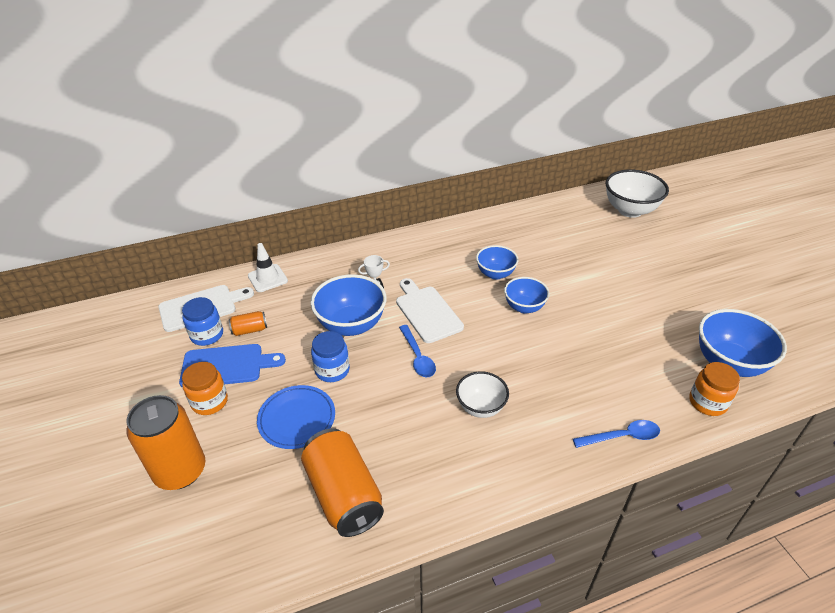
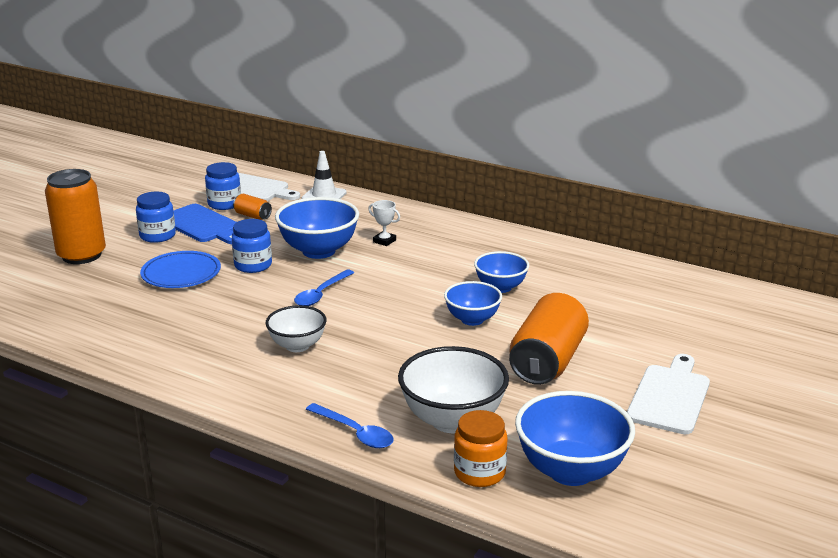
camera: 50 degrees right, 15 degrees down
orange jar [182,362,228,415] -> blue jar [136,192,176,243]
orange can [301,428,384,537] -> orange can moved to [509,293,589,385]
white cutting board [396,278,464,343] -> white cutting board moved to [627,354,710,434]
white bowl [606,170,669,218] -> white bowl moved to [398,346,509,433]

